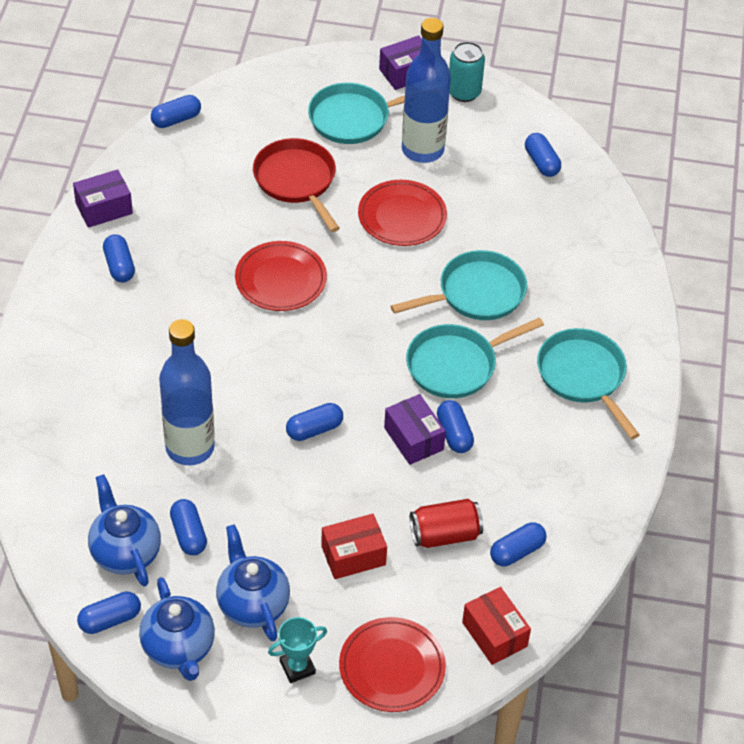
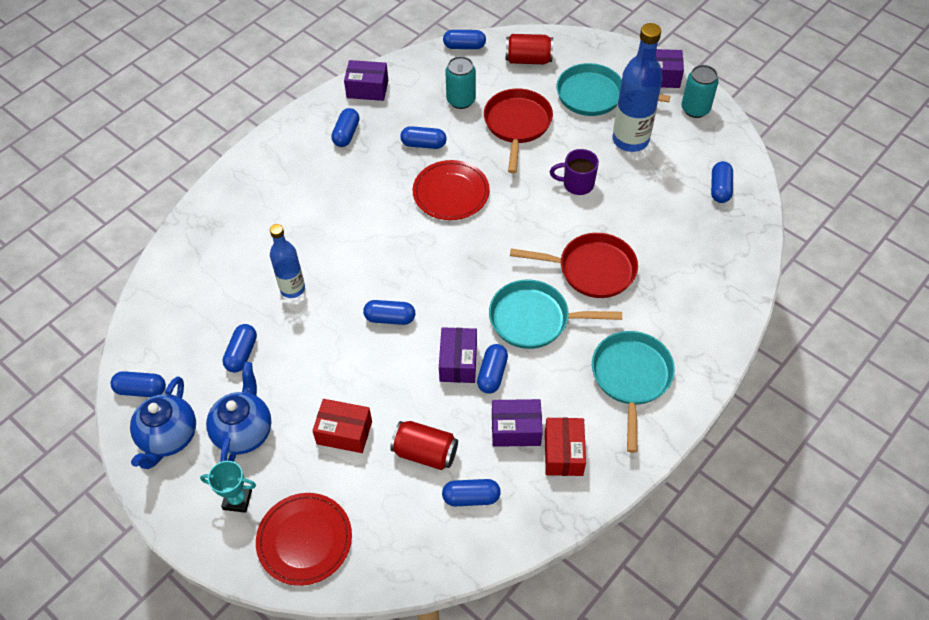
camera: 35 degrees right, 5 degrees up
blue teapot [88,474,161,586] -> none
blue bottle [159,319,215,465] -> blue bottle [270,224,305,298], size x0.62
red plate [358,180,447,246] -> purple mug [550,149,599,195]
turquoise pan [391,250,527,320] -> red pan [510,233,638,298]
red box [462,587,531,665] -> red box moved to [545,418,586,476]
none -> blue capsule [400,126,446,149]
none -> turquoise can [445,56,476,109]
none -> purple box [492,399,543,447]
none -> red can [506,34,553,64]

